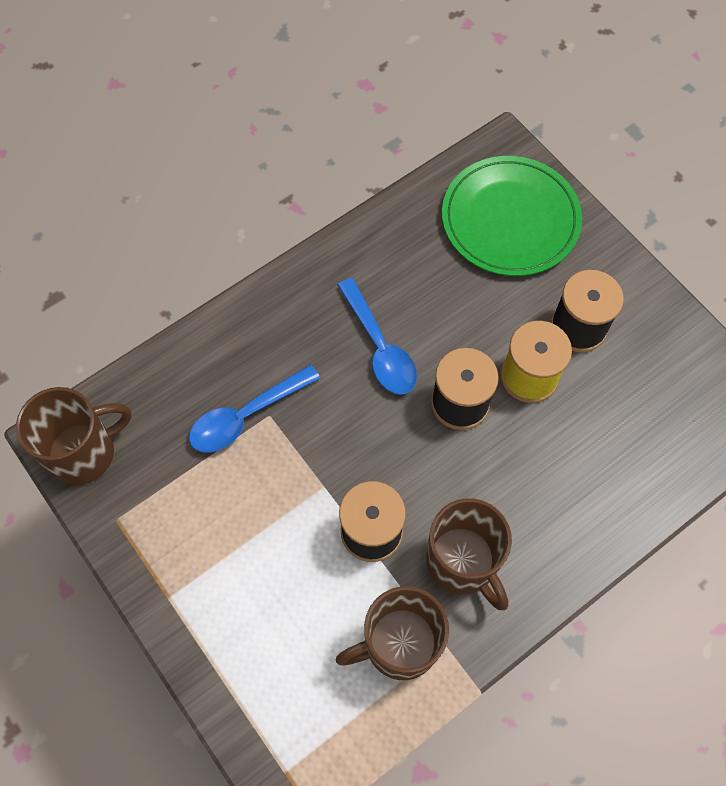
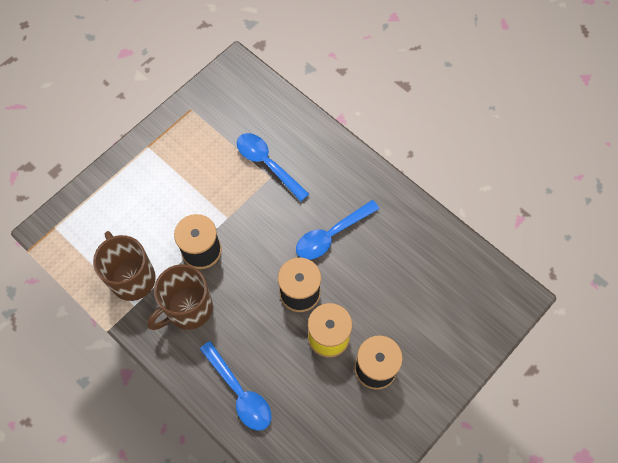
camera: 80 degrees right, 0 degrees up
brown mug [16,387,132,485] -> none
green plate [442,156,582,276] -> none
none -> blue spoon [200,341,271,431]

